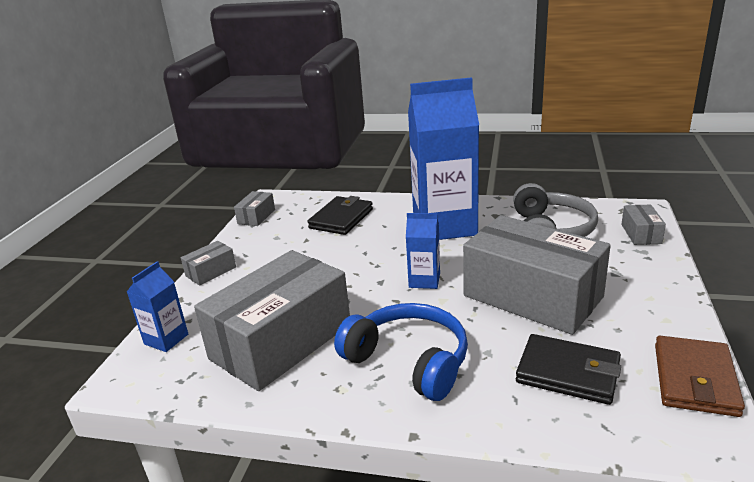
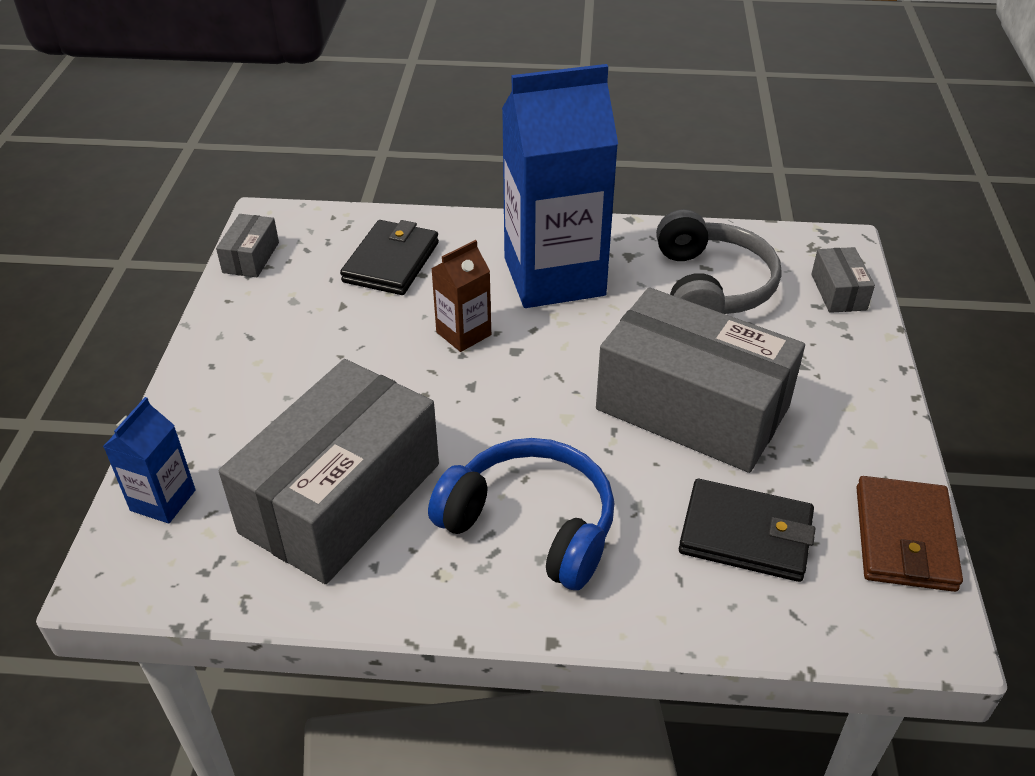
camera: 10 degrees left, 15 degrees up
grey box [181,241,236,286] -> none
blue carton [406,213,440,289] -> none
none -> brown carton [431,240,491,352]

